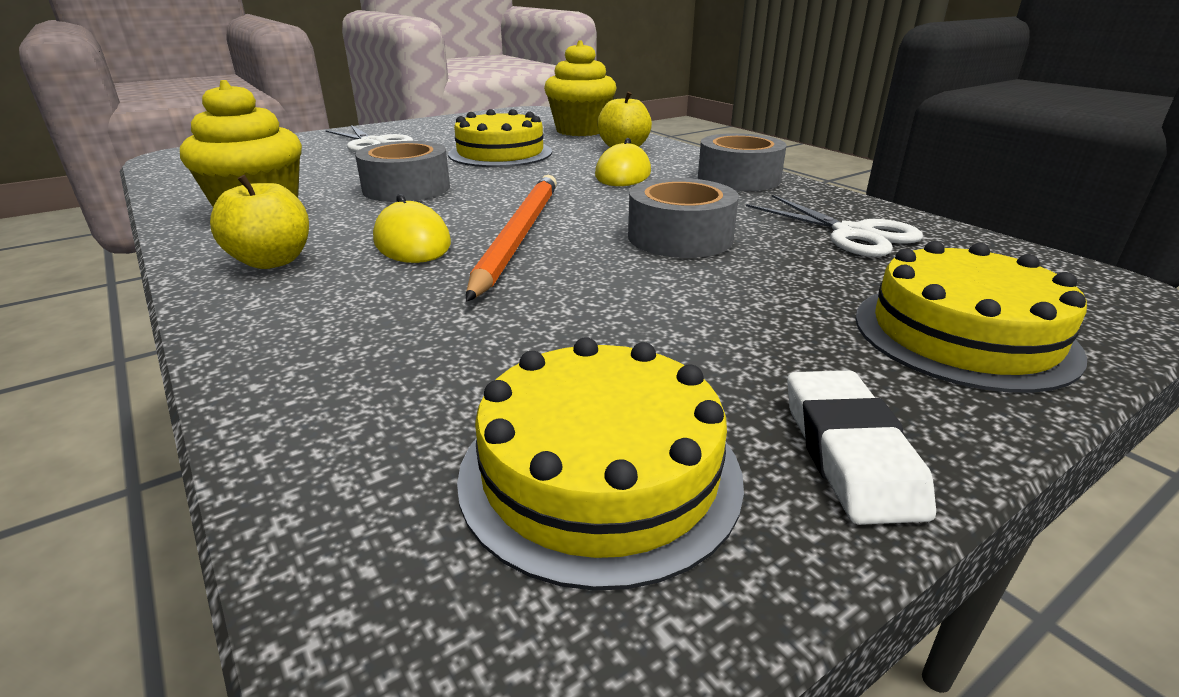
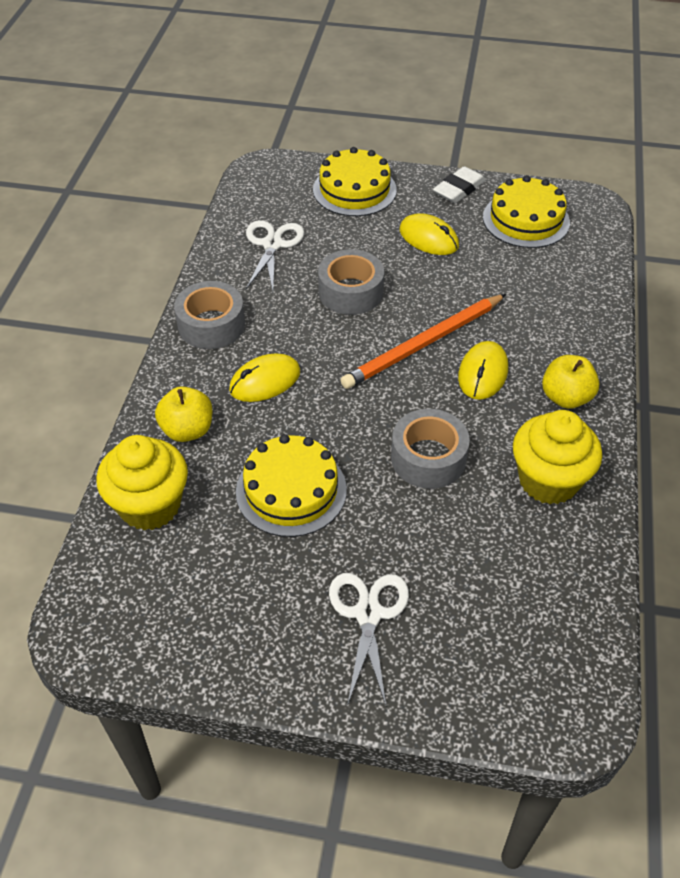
camera: 135 degrees left, 20 degrees up
none -> yellow mouse [399,213,459,255]

